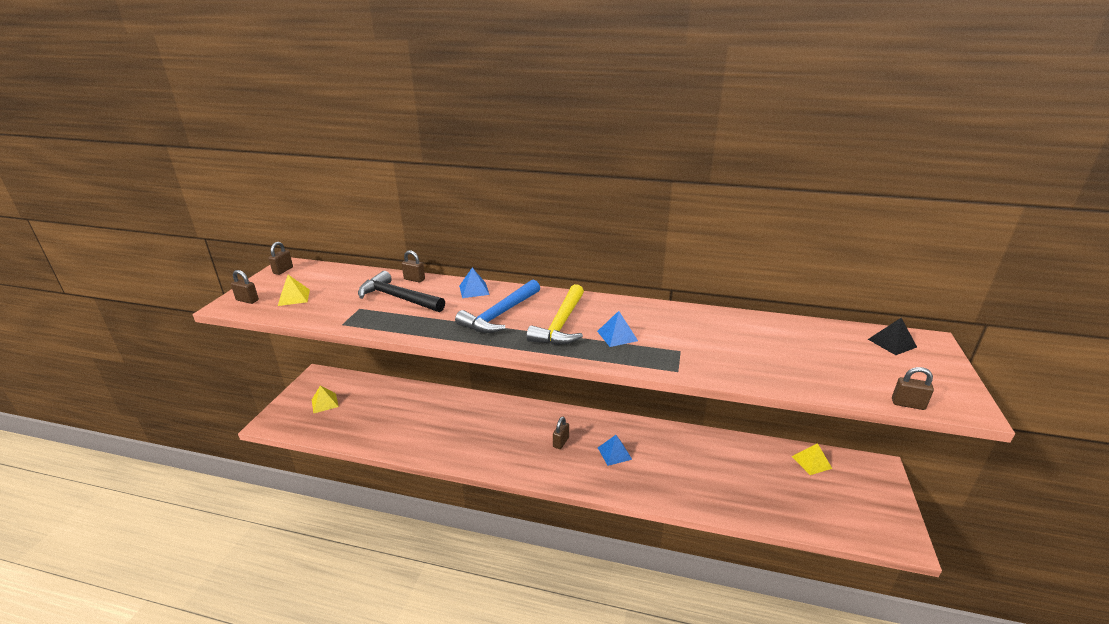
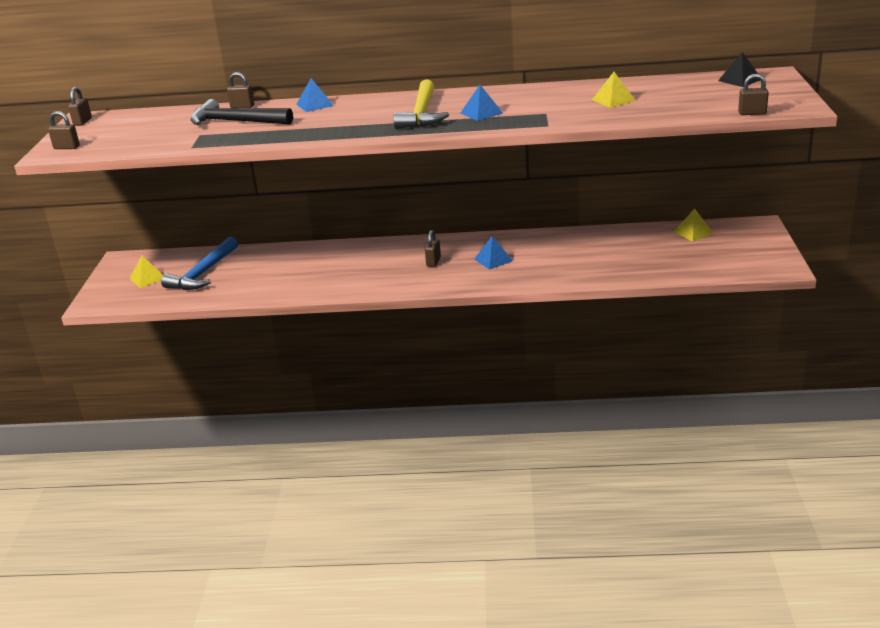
camera: 10 degrees left, 0 degrees up
yellow pyramid [278,275,310,306] -> yellow pyramid moved to [592,72,636,108]
blue hammer [455,280,540,333] -> blue hammer moved to [161,237,238,290]

